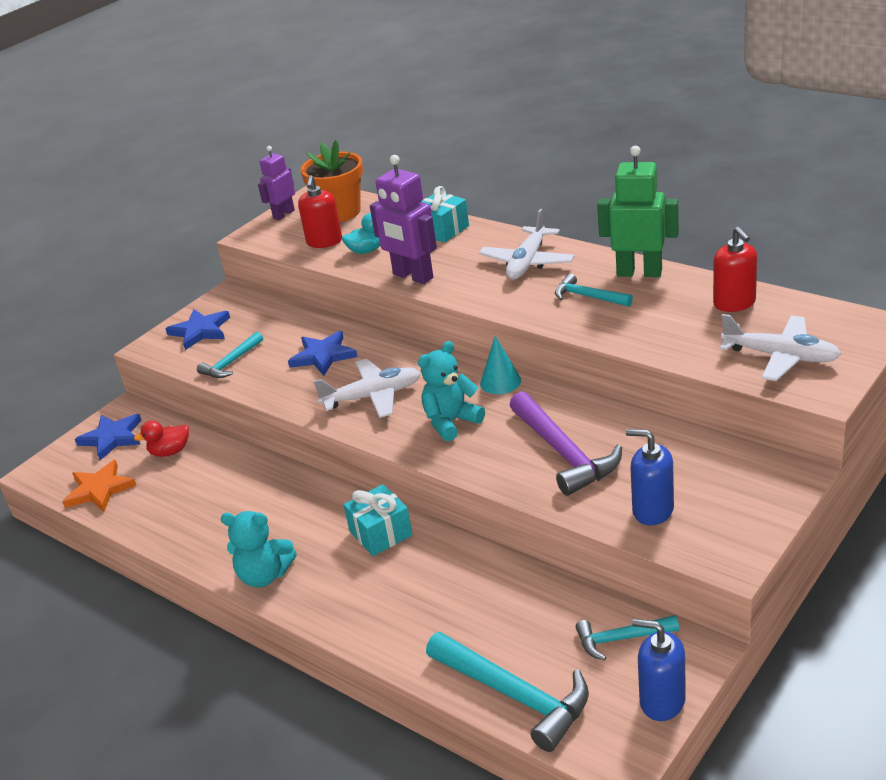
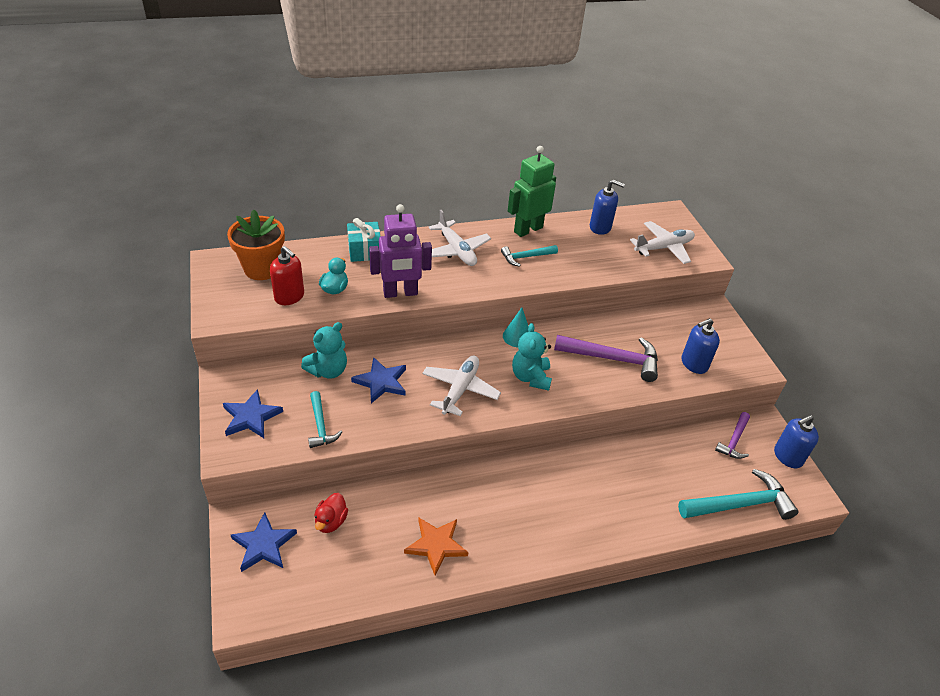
camera: 60 degrees left, 10 degrees up
orange star [62,460,137,512] -> orange star moved to [404,518,468,575]
turquoise teddy bear [221,511,297,588] -> turquoise teddy bear moved to [301,322,347,379]
purple robot [258,146,295,220] -> none
turquoise gift [343,484,413,556] -> none
turquoise hammer [575,615,679,661] -> purple hammer [715,412,750,459]
red soap dispenser [713,227,757,312] -> blue soap dispenser [590,180,625,235]

